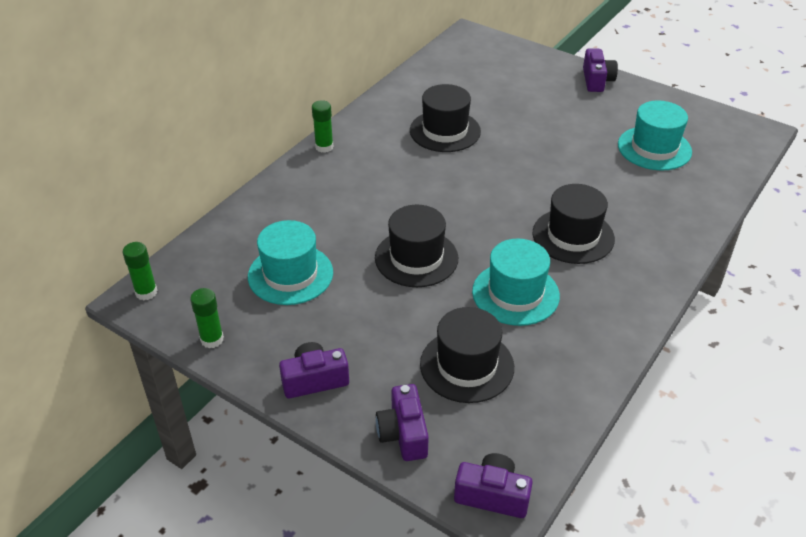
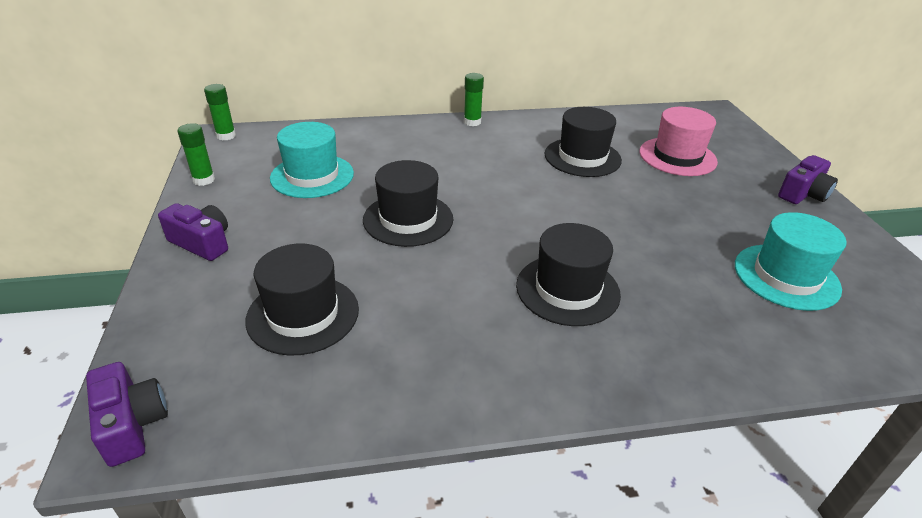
camera: 45 degrees right, 5 degrees down
purple camera [376,384,429,461] -> none
turquoise hat [472,239,560,326] -> none
none -> pink hat [639,107,718,176]

